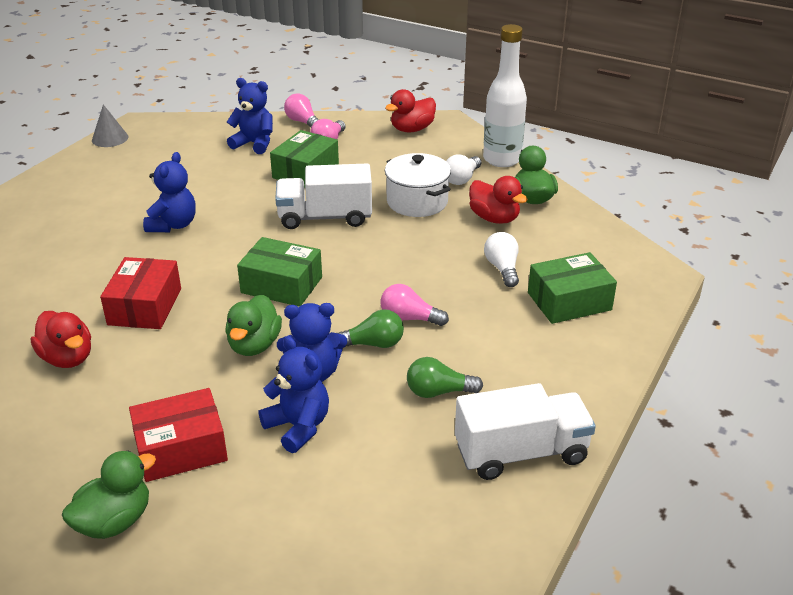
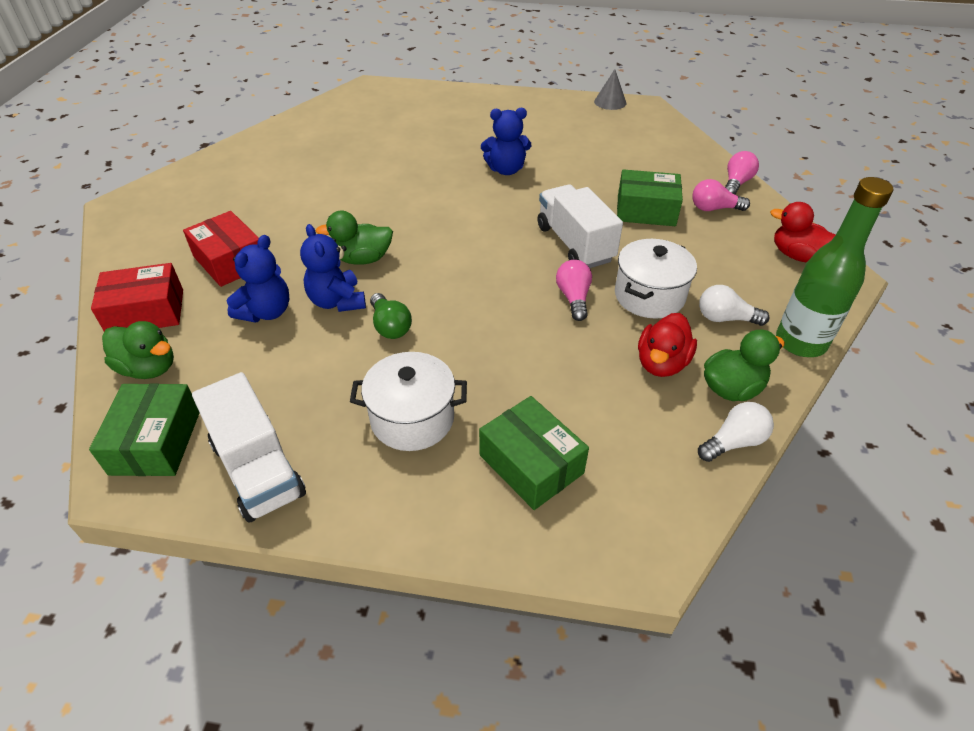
camera: 70 degrees right, 10 degrees up
red duck [31,311,91,368] -> none
green duck [62,450,156,539] -> green duck moved to [102,321,174,379]
red box [100,257,181,329] -> red box moved to [91,263,183,332]
blue teddy bear [227,78,273,154] -> none
green box [237,237,322,306] -> green box moved to [89,383,200,476]
pink light bulb [380,284,449,326] -> pink light bulb moved to [556,260,592,321]
green light bulb [407,357,483,398] -> none
white bottle [483,24,527,167] -> green bottle [776,177,893,357]
white light bulb [484,232,519,287] -> white light bulb moved to [698,402,774,462]
none -> white pot [350,352,467,451]

